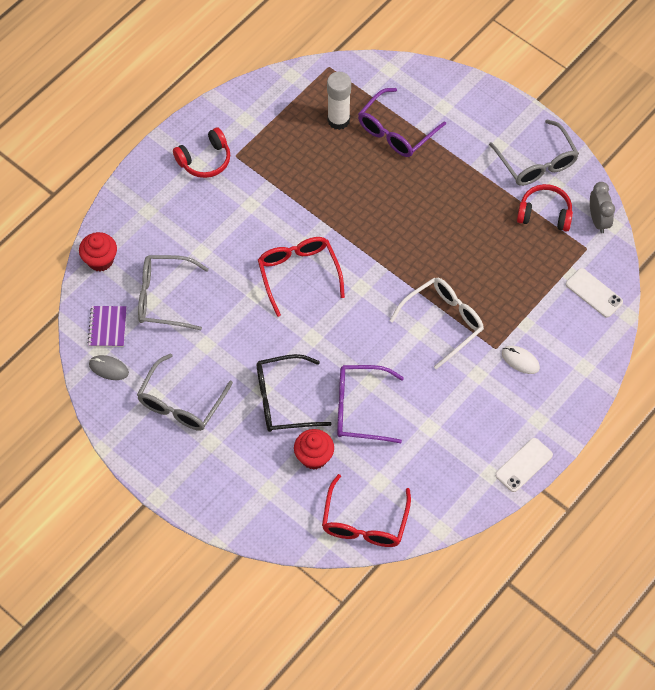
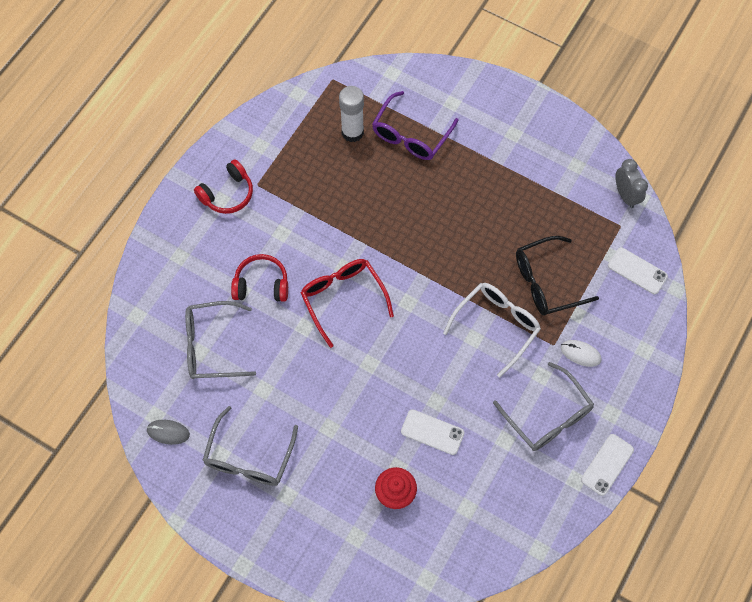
camera: 10 degrees left, 5 degrees up
red cupcake [79,232,117,272] -> none
purple notebook [87,306,127,347] -> none
black glasses [257,354,332,432] -> black glasses moved to [516,236,599,316]
red glasses [322,474,411,547] -> none
purple glasses [337,365,404,443] -> white phone [401,409,465,455]
grey glasses [489,120,579,186] -> grey glasses moved to [493,362,594,451]
red headphones [517,184,573,232] -> red headphones moved to [231,254,288,302]

